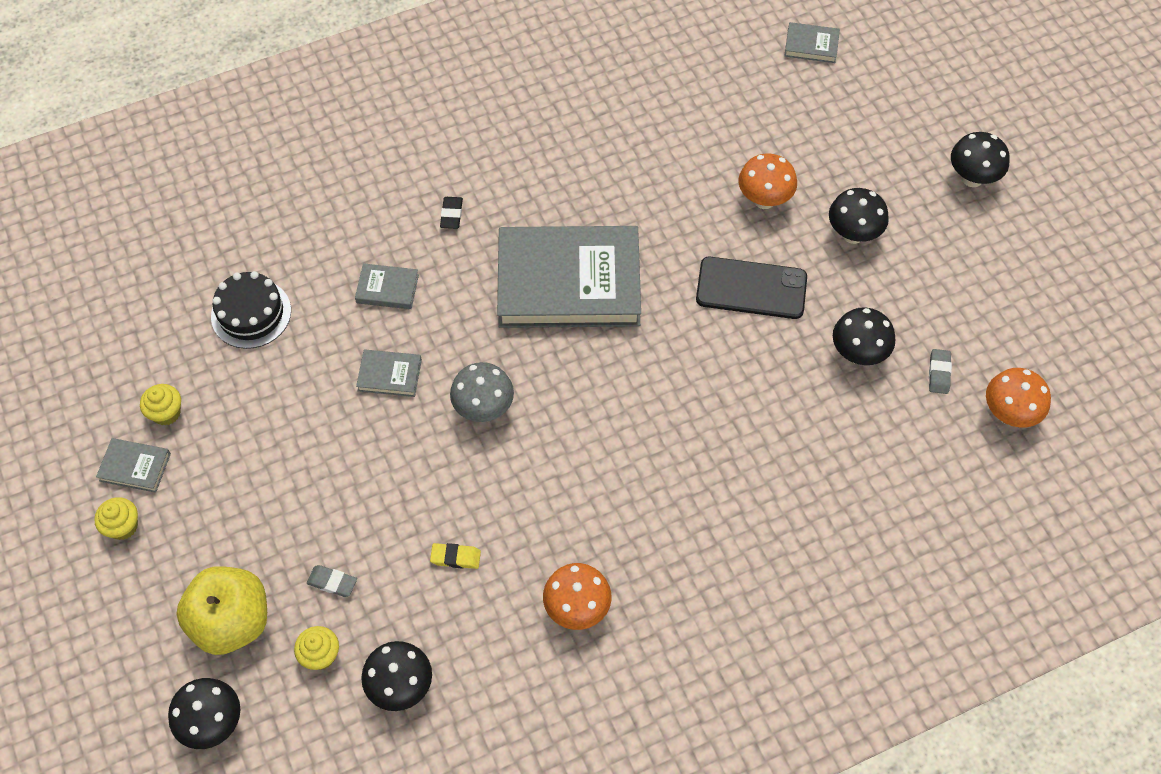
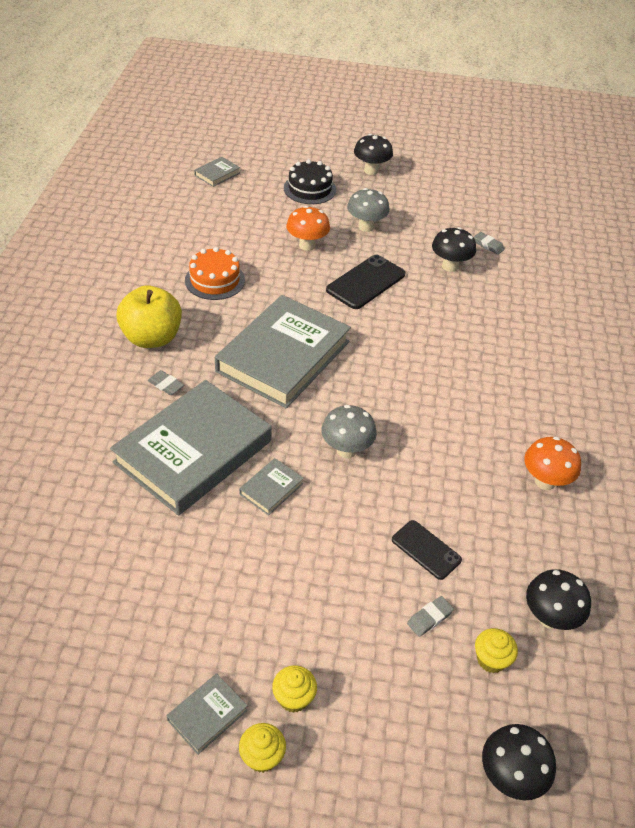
camera: 60 degrees left, 15 degrees down
yellow cupcake [140,384,181,426] -> yellow cupcake moved to [272,665,317,713]
yellow apple [176,566,267,655] -> yellow apple moved to [116,285,182,348]
black cake [211,271,291,349] -> black cake moved to [284,159,336,204]
grey book [355,263,419,309] -> grey book [110,380,272,516], size x2.50
yellow eraser [430,543,481,569] -> none
black eraser [440,197,463,229] -> grey eraser [147,370,184,395]
black mushroom [829,188,889,244] -> grey mushroom [347,188,390,232]
orange mushroom [986,368,1051,428] -> none
none -> orange cake [185,247,245,300]
none -> black phone [392,520,462,580]

